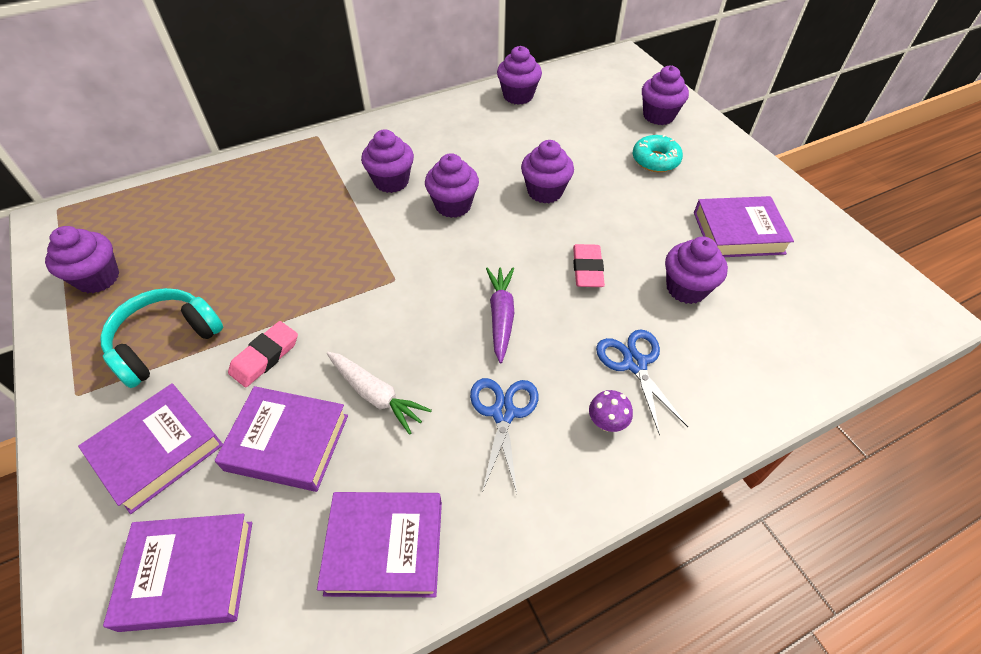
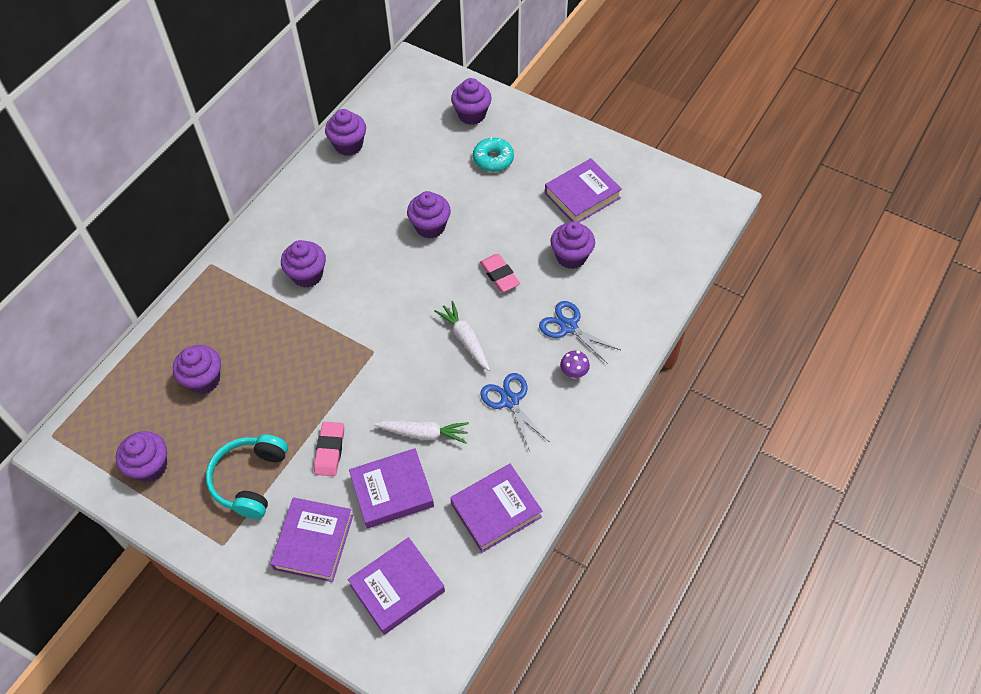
camera: 30 degrees left, 5 degrees up
purple cupcake [425,153,479,218] -> purple cupcake moved to [173,345,221,394]
purple carrot [486,267,514,363] -> white carrot [434,301,490,371]

